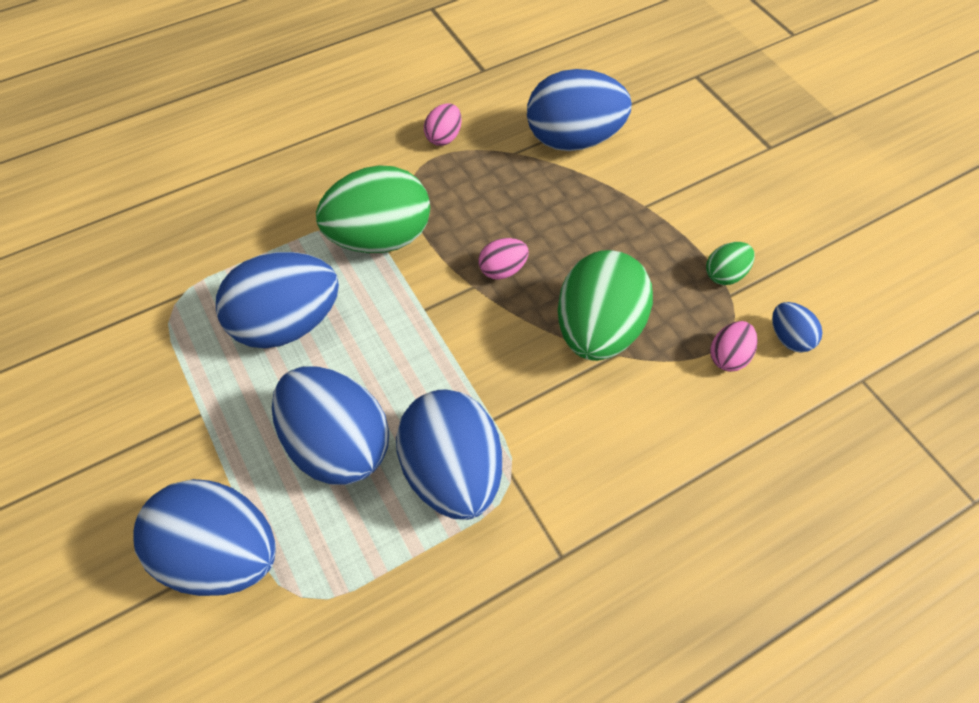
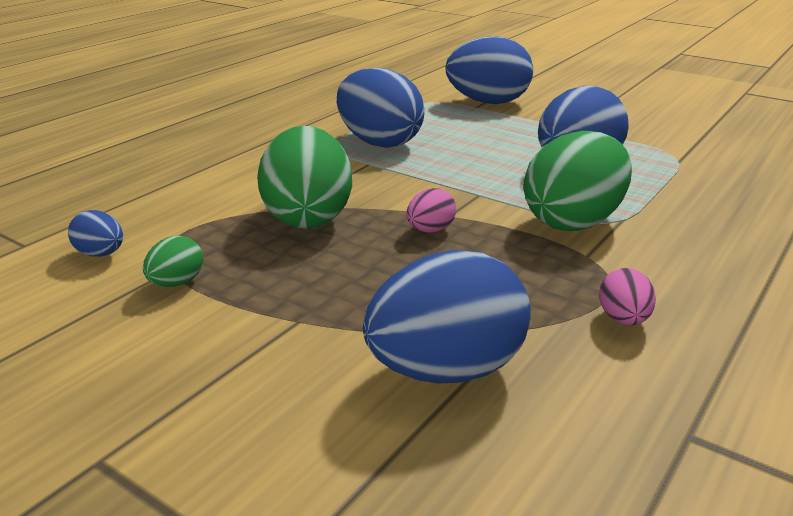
camera: 155 degrees right, 30 degrees down
blue egg [272,367,389,485] -> none
pink egg [710,321,757,372] -> none

